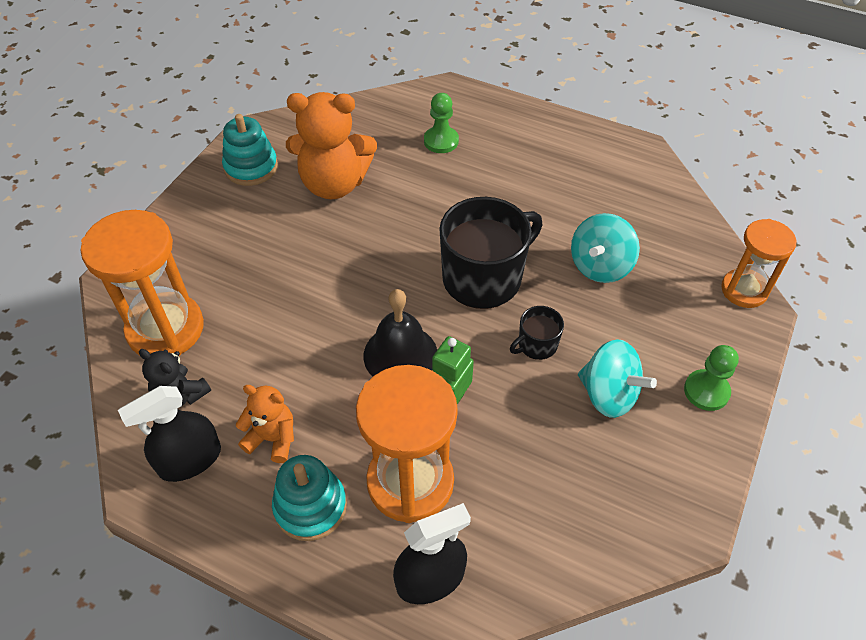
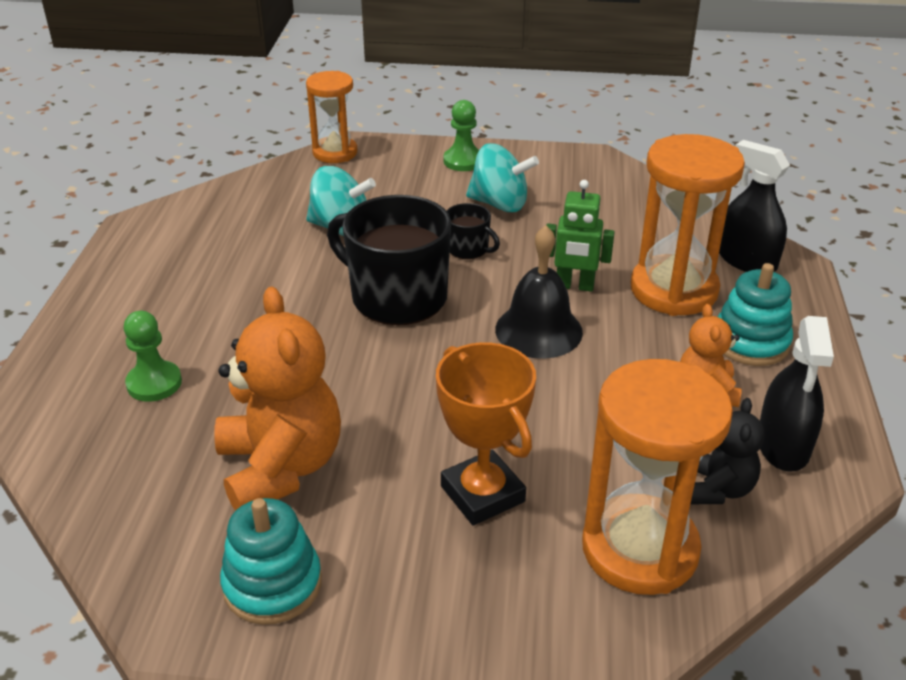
camera: 110 degrees left, 15 degrees down
black spray bottle [118,386,221,482] -> black spray bottle turned 60 degrees clockwise [760,316,834,471]
turquoise spinning top [578,339,657,418] -> turquoise spinning top turned 90 degrees clockwise [466,143,539,212]
none -> orange trophy [436,342,536,526]

